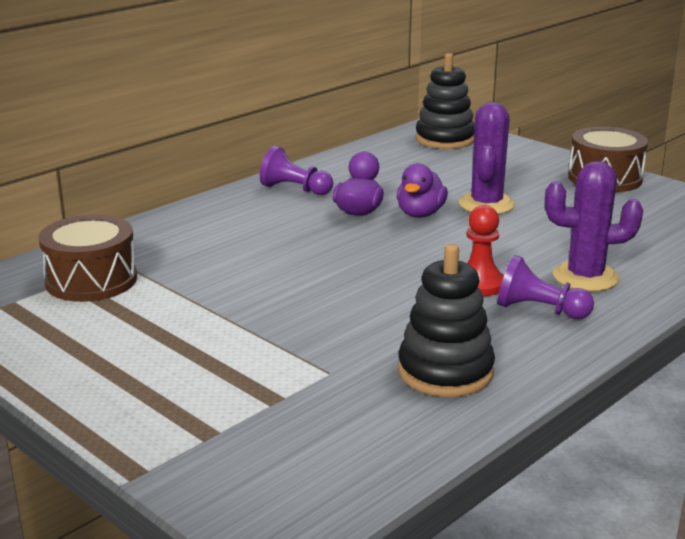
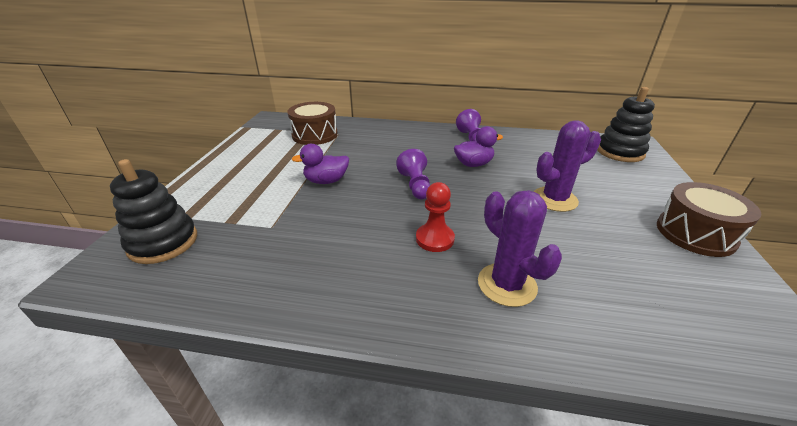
camera: 55 degrees right, 10 degrees up
purple duck [397,163,448,218] -> purple duck moved to [292,144,349,184]
black stacking toy [398,244,495,397] -> black stacking toy moved to [110,159,197,264]
purple pawn [497,255,594,319] -> purple pawn moved to [396,149,430,199]

